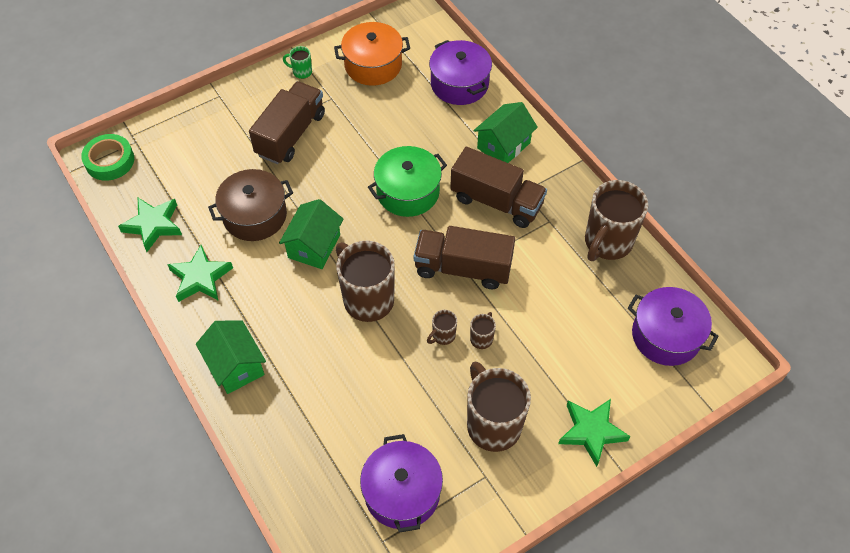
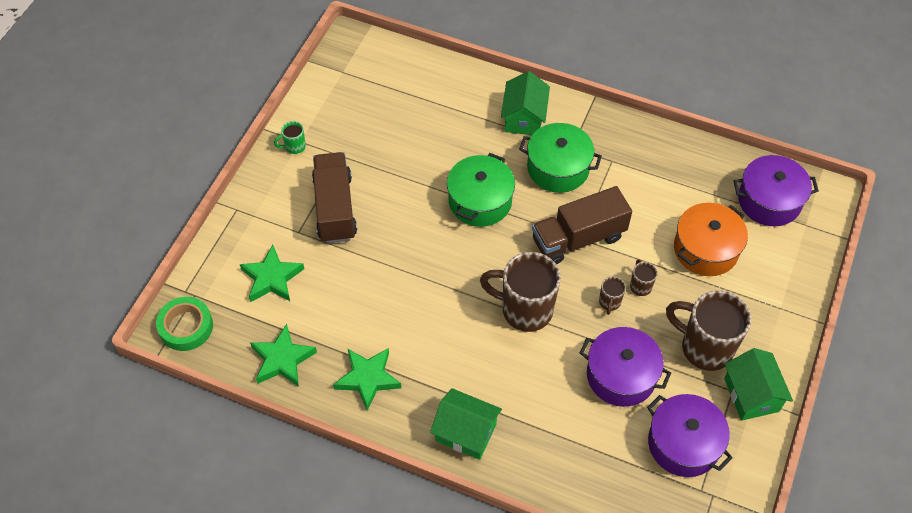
camera: 35 degrees left, 0 degrees up
brown pot [208,169,293,241] -> none
green house [279,199,343,269] -> green house moved to [724,348,793,421]
orange pot [334,22,410,86] -> orange pot moved to [674,203,748,276]
purple pot [429,40,492,105] -> purple pot moved to [580,327,671,407]
brown truck [450,147,547,228] -> green pot [519,123,602,193]
green star [558,399,631,467] -> green star moved to [240,245,304,302]
brown mug [585,180,648,261] -> none

